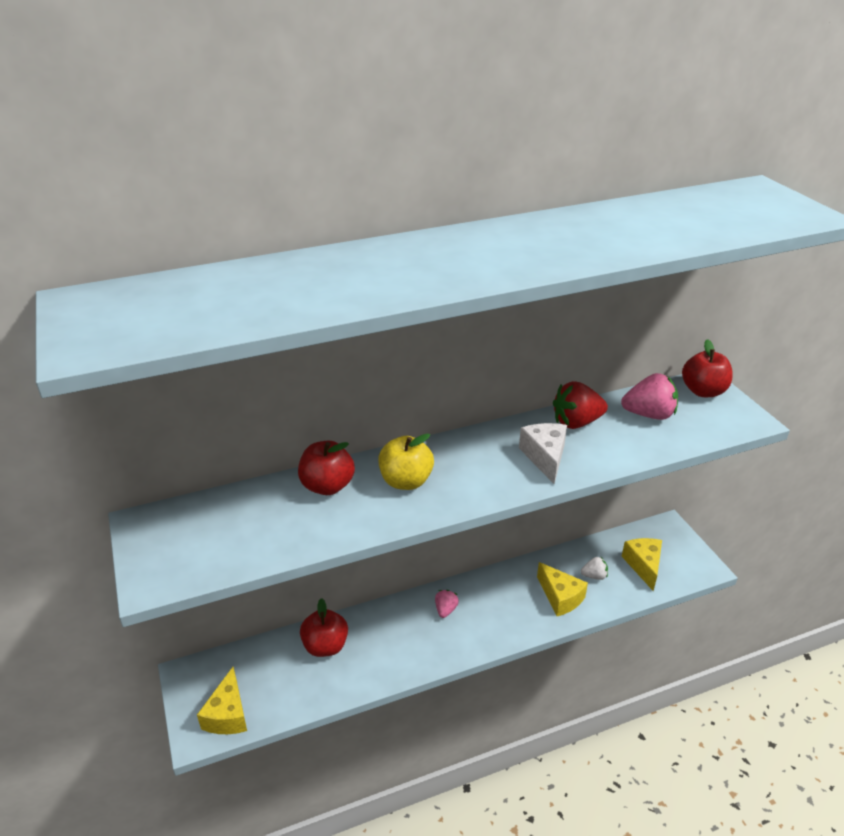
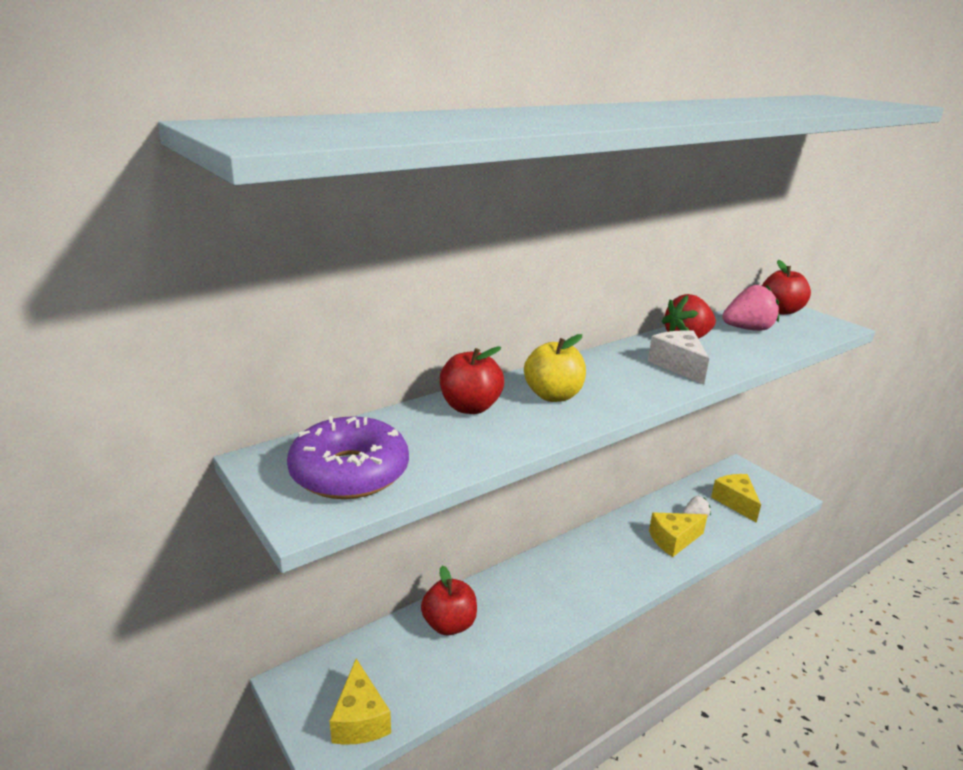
camera: 15 degrees left, 10 degrees down
pink strawberry [435,590,459,618] -> none
yellow cheese [537,562,588,616] -> yellow cheese turned 120 degrees clockwise [649,512,708,557]
none -> purple donut [287,416,409,499]

